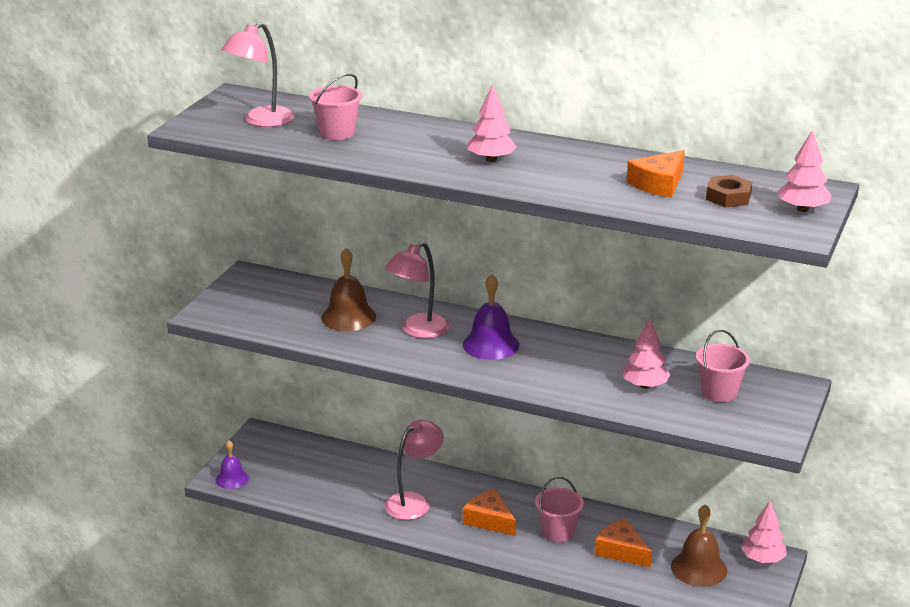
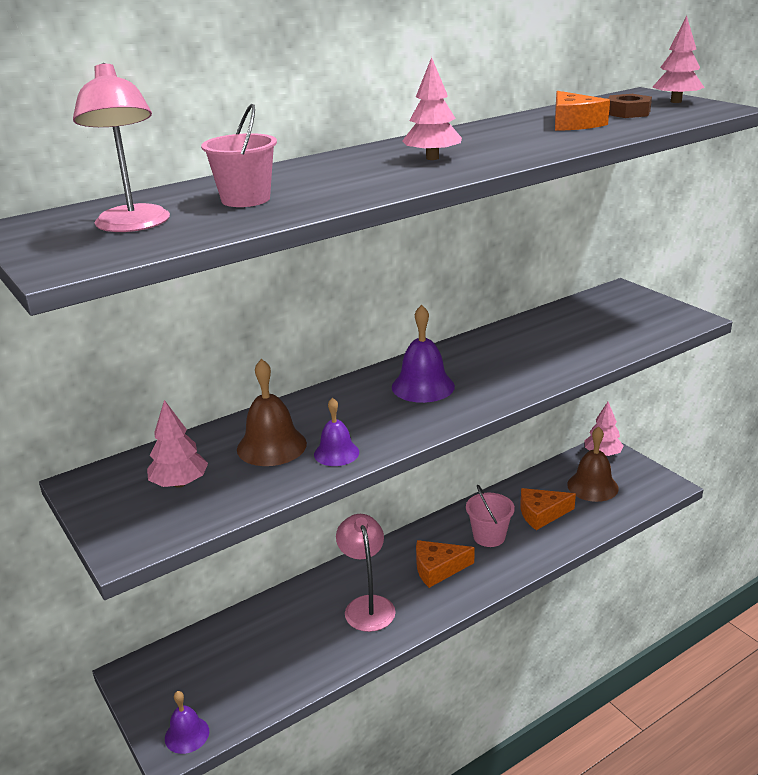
camera: 55 degrees left, 0 degrees up
pink lamp [385,242,449,338] -> none
pink tree [622,319,670,389] -> pink tree moved to [147,400,208,488]
pink bucket [696,329,750,402] -> none
none -> purple bell [314,398,359,466]

